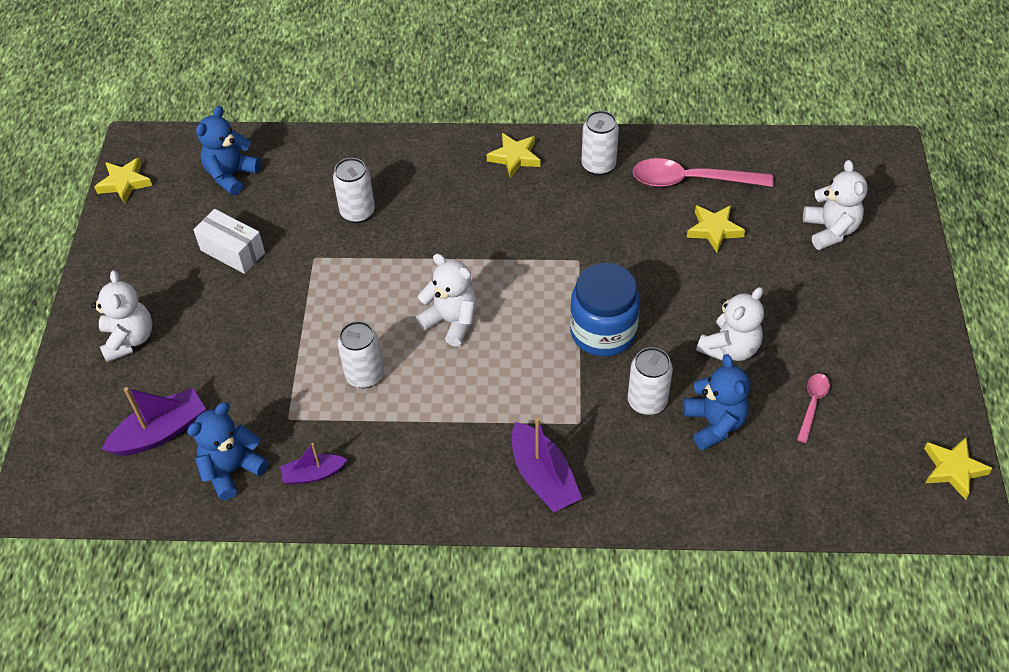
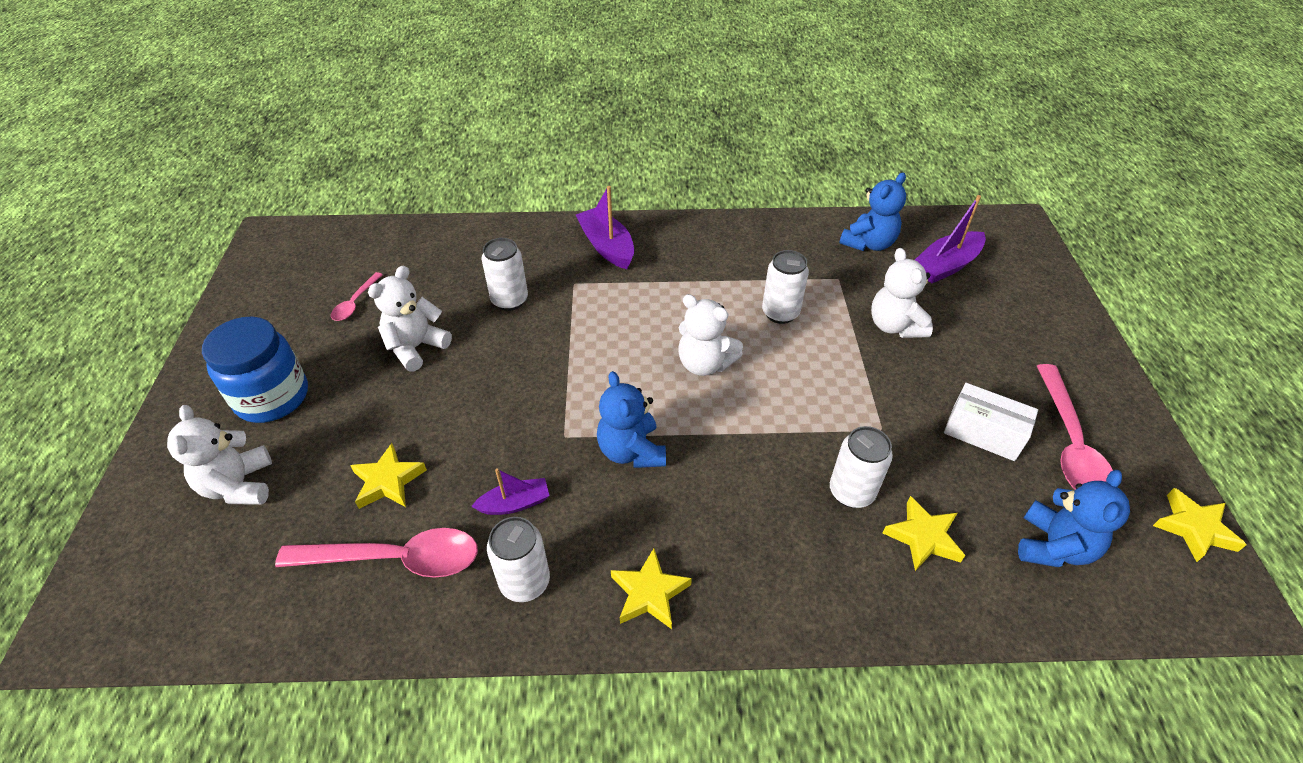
camera: 175 degrees right, 5 degrees down
white teddy bear [92,270,152,363] -> white teddy bear moved to [871,248,933,338]
purple boat [280,443,347,485] -> purple boat moved to [471,468,550,515]
blue jar [570,263,640,356] -> blue jar moved to [202,316,308,423]
blue teddy bear [683,354,750,451] -> blue teddy bear moved to [597,371,666,468]
yellow star [924,438,993,500] -> yellow star moved to [883,496,965,571]
none -> pink spoon [1037,364,1113,490]

